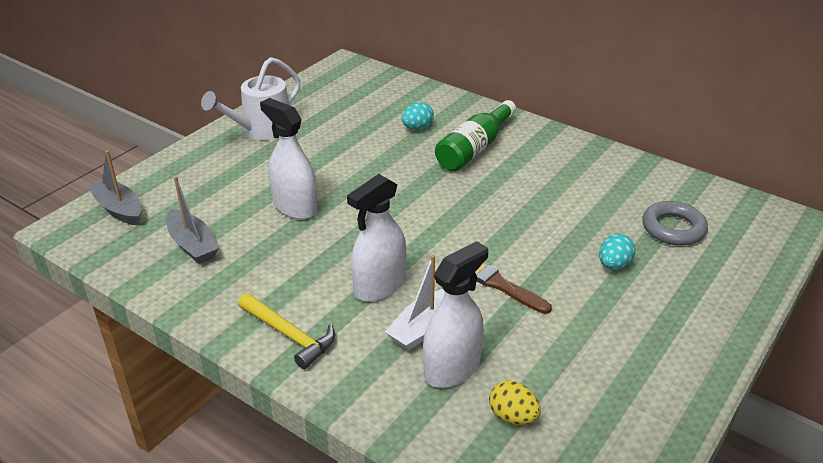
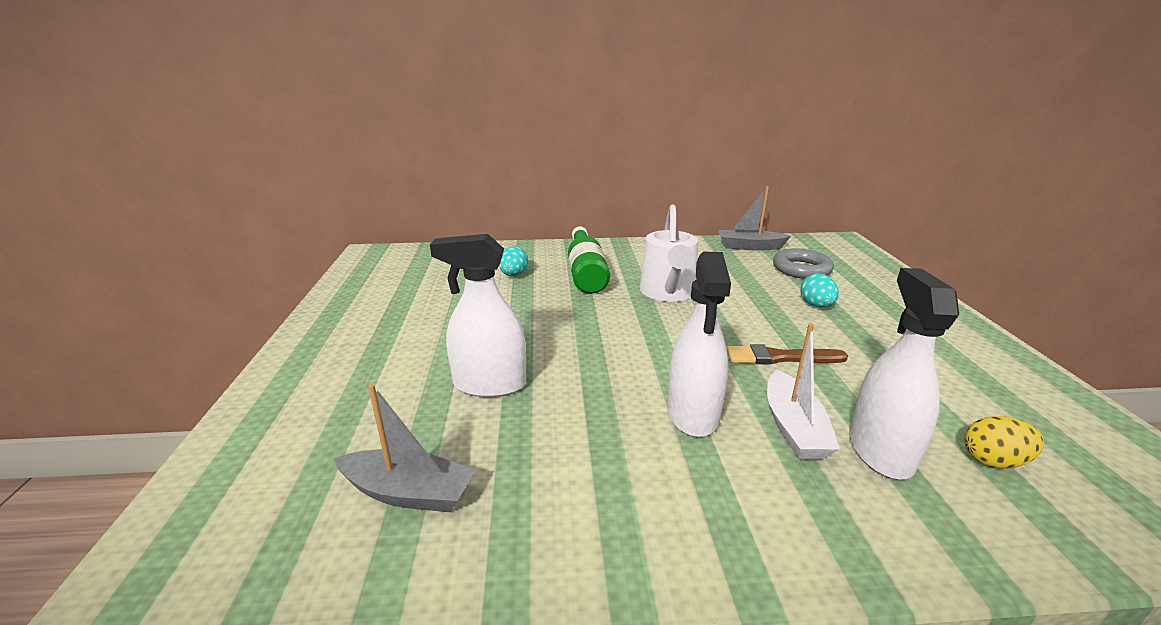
camera: 40 degrees left, 10 degrees down
grey boat [87,150,141,226] -> grey boat moved to [718,186,791,251]
white watering can [201,57,300,140] -> white watering can moved to [640,205,698,302]
yellow hammer [238,293,335,369] -> none

